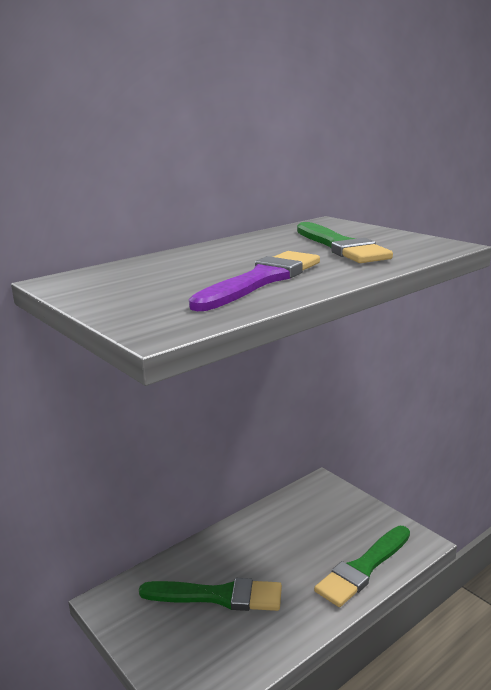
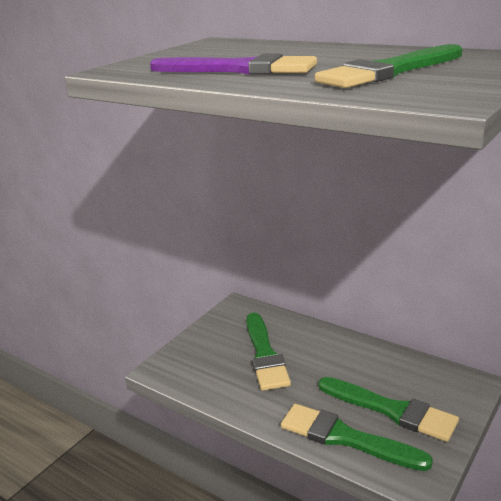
camera: 75 degrees right, 5 degrees up
none -> green brush [319,377,459,442]

